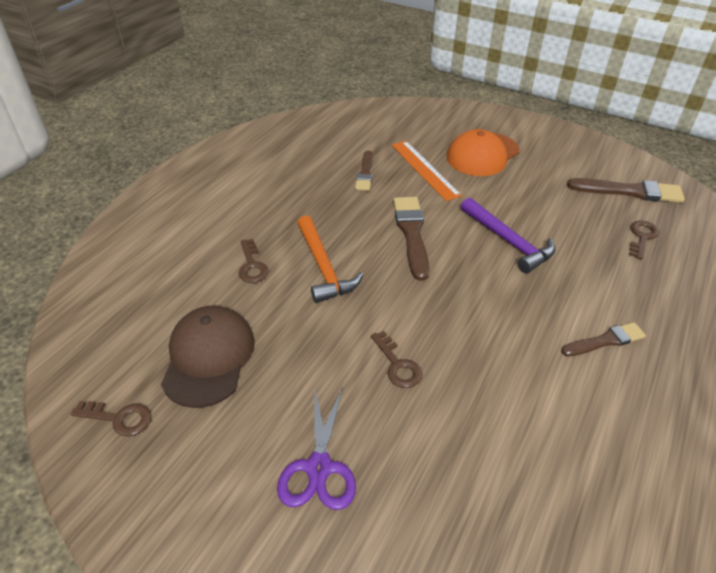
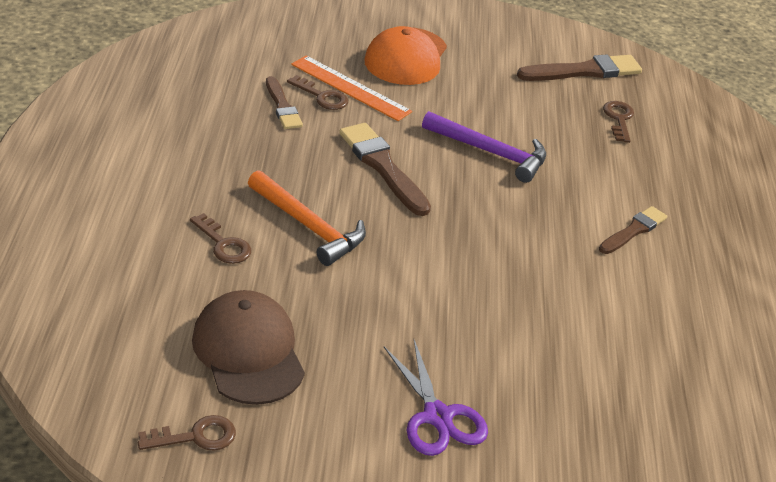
camera: 30 degrees left, 5 degrees down
brown key [371,331,423,388] -> brown key moved to [287,75,348,110]

